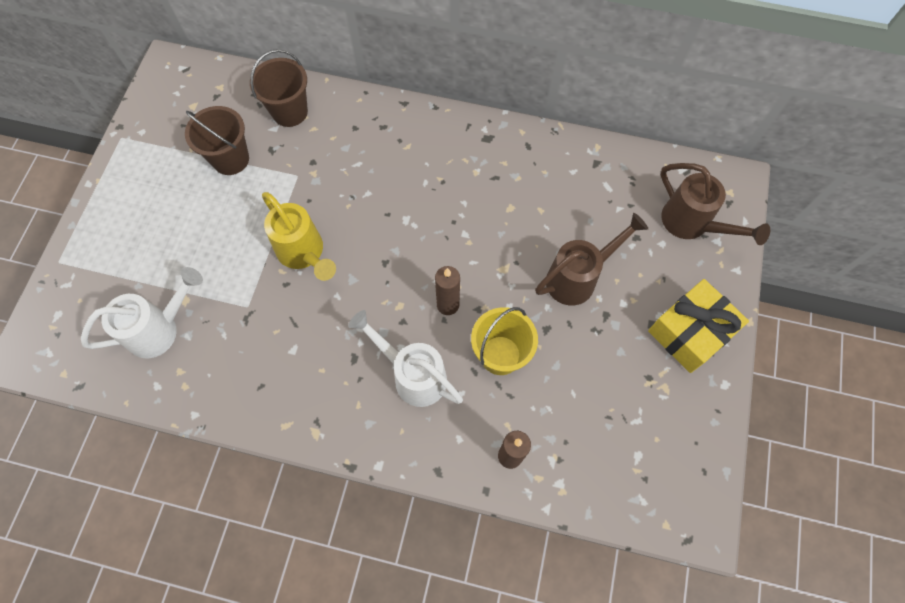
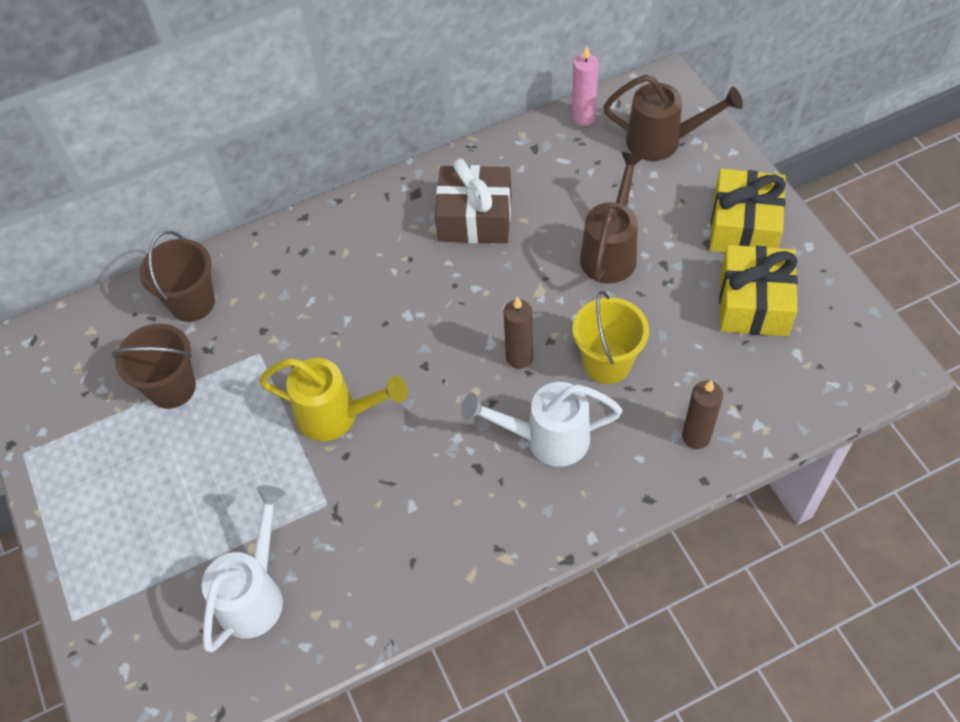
camera: 35 degrees left, 10 degrees down
none -> brown gift [435,158,511,243]
none -> pink candle [572,46,599,126]
none -> yellow gift [719,245,798,336]

